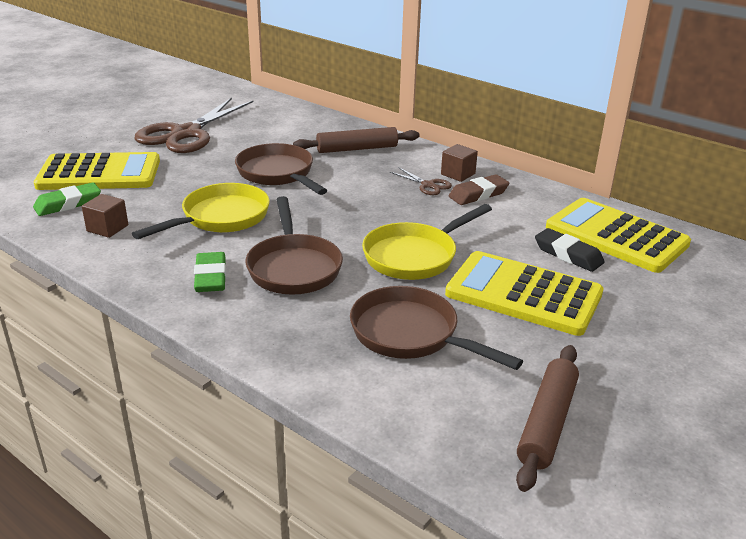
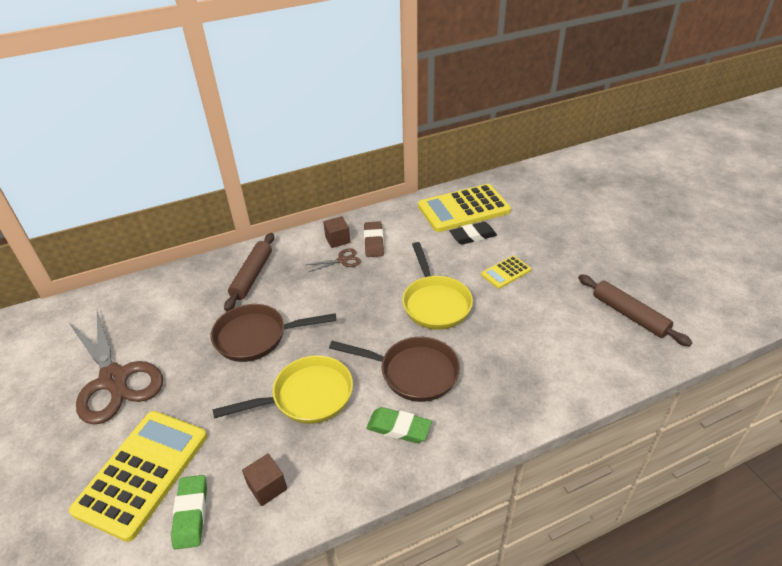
camera: 60 degrees left, 10 degrees up
yellow pan [132,183,270,239] -> yellow pan turned 90 degrees clockwise [212,355,353,424]
brown pan [350,286,523,370] -> none
yellow calculator [445,251,603,336] -> yellow calculator [481,256,531,289], size x0.48

